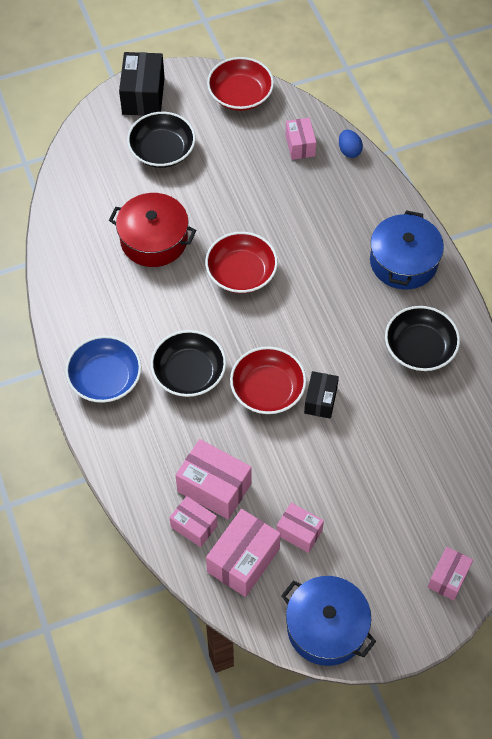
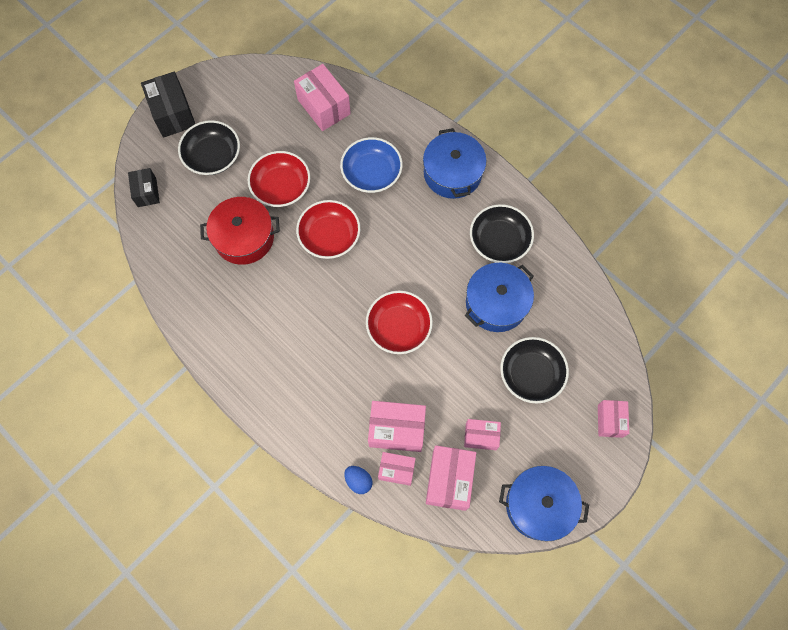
camera: 25 degrees left, 10 degrees up
blue bowl [65,335,142,403] -> blue bowl moved to [340,137,403,193]
black bowl [151,330,226,397] -> black bowl moved to [500,337,569,403]
red bowl [207,57,274,111] -> red bowl moved to [248,151,310,207]
pink box [285,118,316,160] -> pink box [294,64,351,131], size x1.62
black box [304,371,339,419] -> black box moved to [128,168,160,207]
blue egg [339,130,363,158] -> blue egg moved to [344,466,372,494]
none -> blue pot [465,263,534,332]

